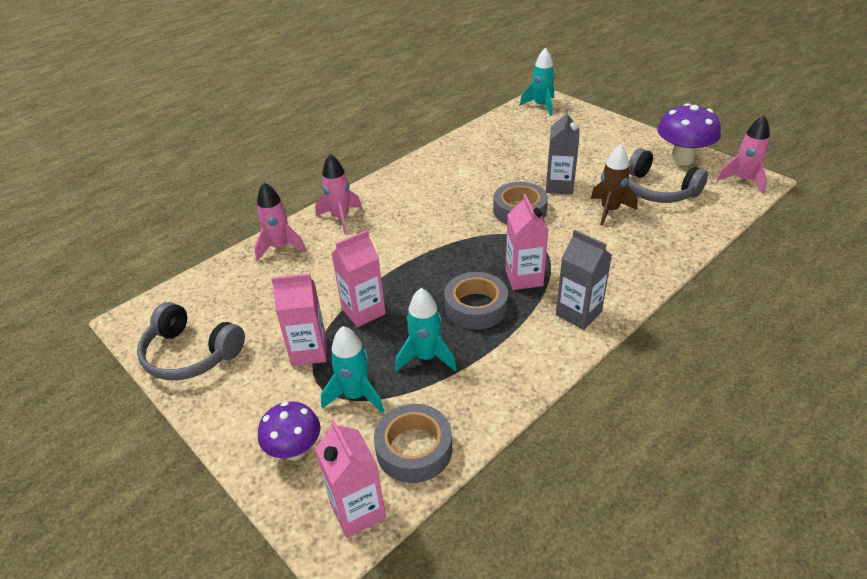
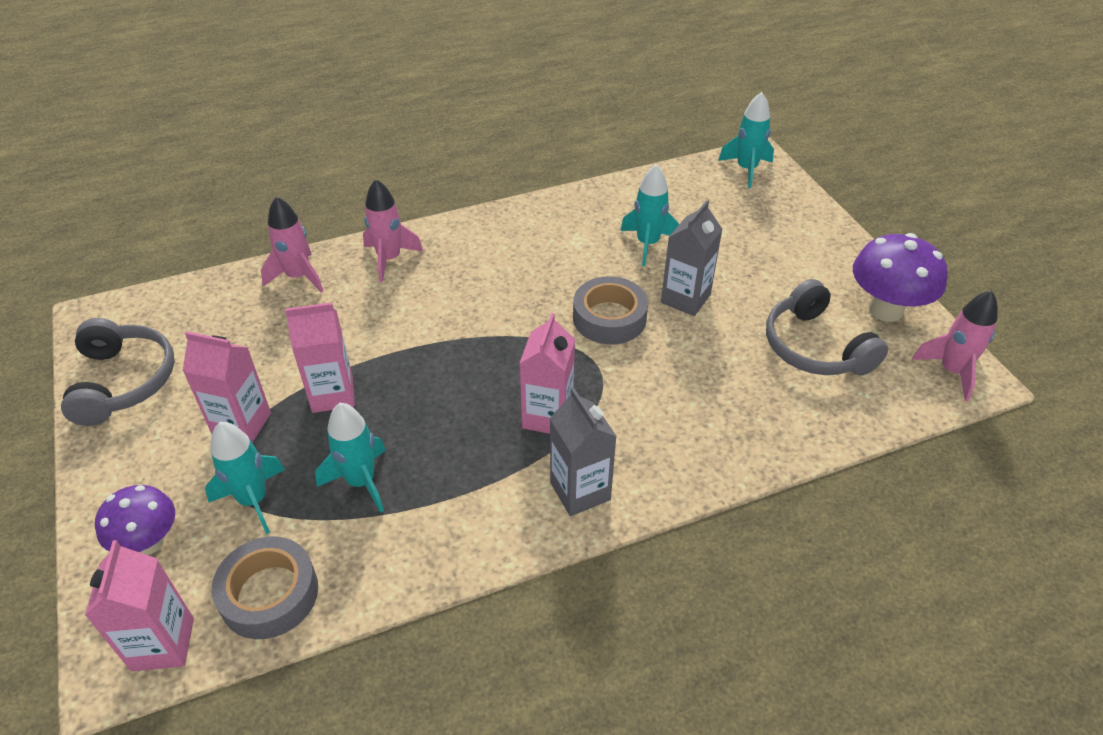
camera: 20 degrees right, 5 degrees up
grey headphones [137,302,245,380] -> grey headphones turned 150 degrees counterclockwise [61,318,175,426]
grey tape [444,272,508,330] -> none
brown rocket [591,144,638,226] -> none
none -> turquoise rocket [620,164,679,266]

